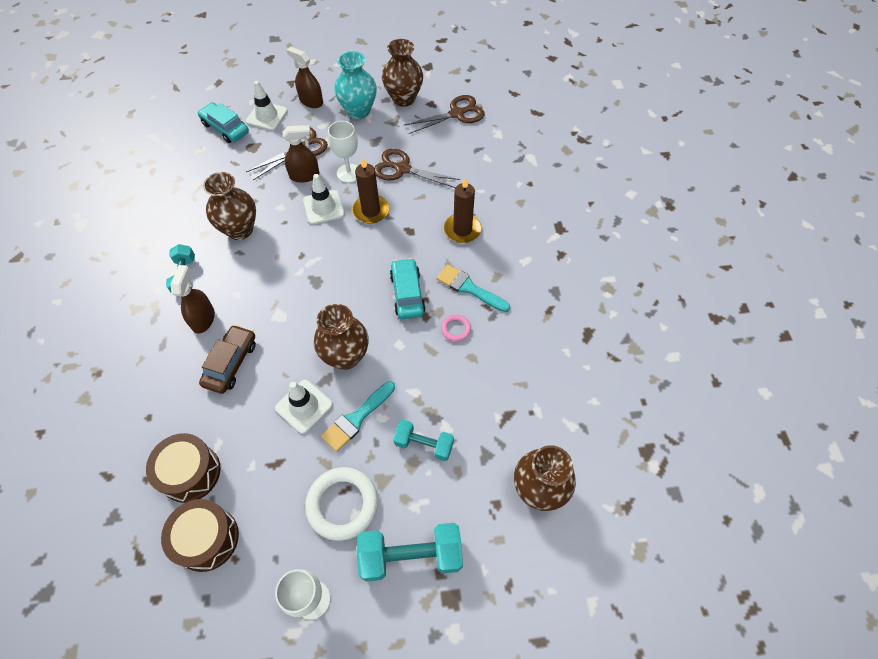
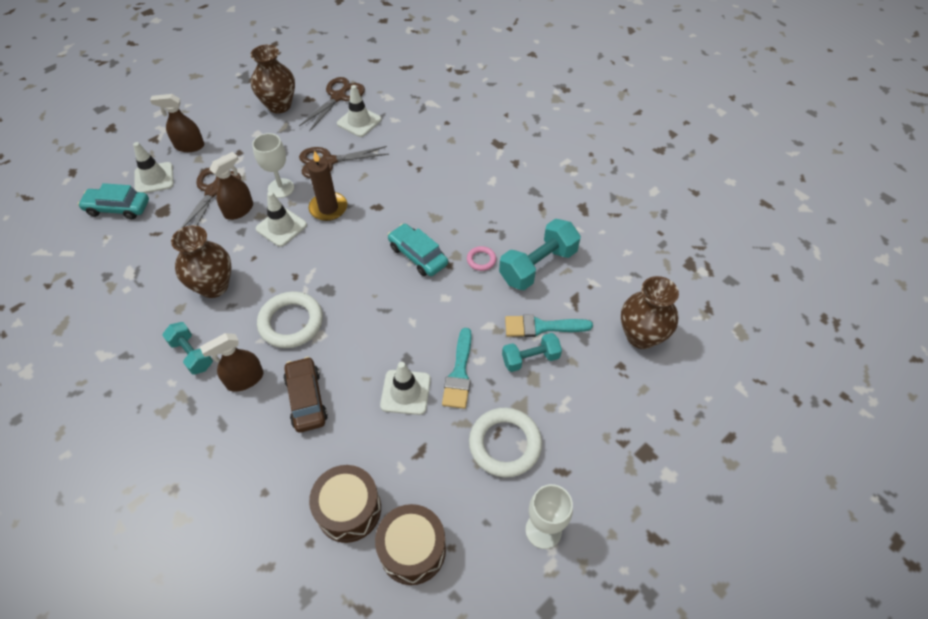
camera: 35 degrees left, 5 degrees down
brown spray bottle [171,265,215,334] -> brown spray bottle turned 90 degrees counterclockwise [200,333,263,392]
brown vase [314,304,369,370] -> none
turquoise vase [334,51,377,119] -> none
turquoise dumbbell [357,523,463,582] -> turquoise dumbbell moved to [499,219,581,290]
turquoise brush [437,264,510,312] -> turquoise brush moved to [505,314,593,337]
brown candle [444,177,482,243] -> none
none -> white ring [257,291,323,348]
none -> white traffic cone [337,85,382,137]

